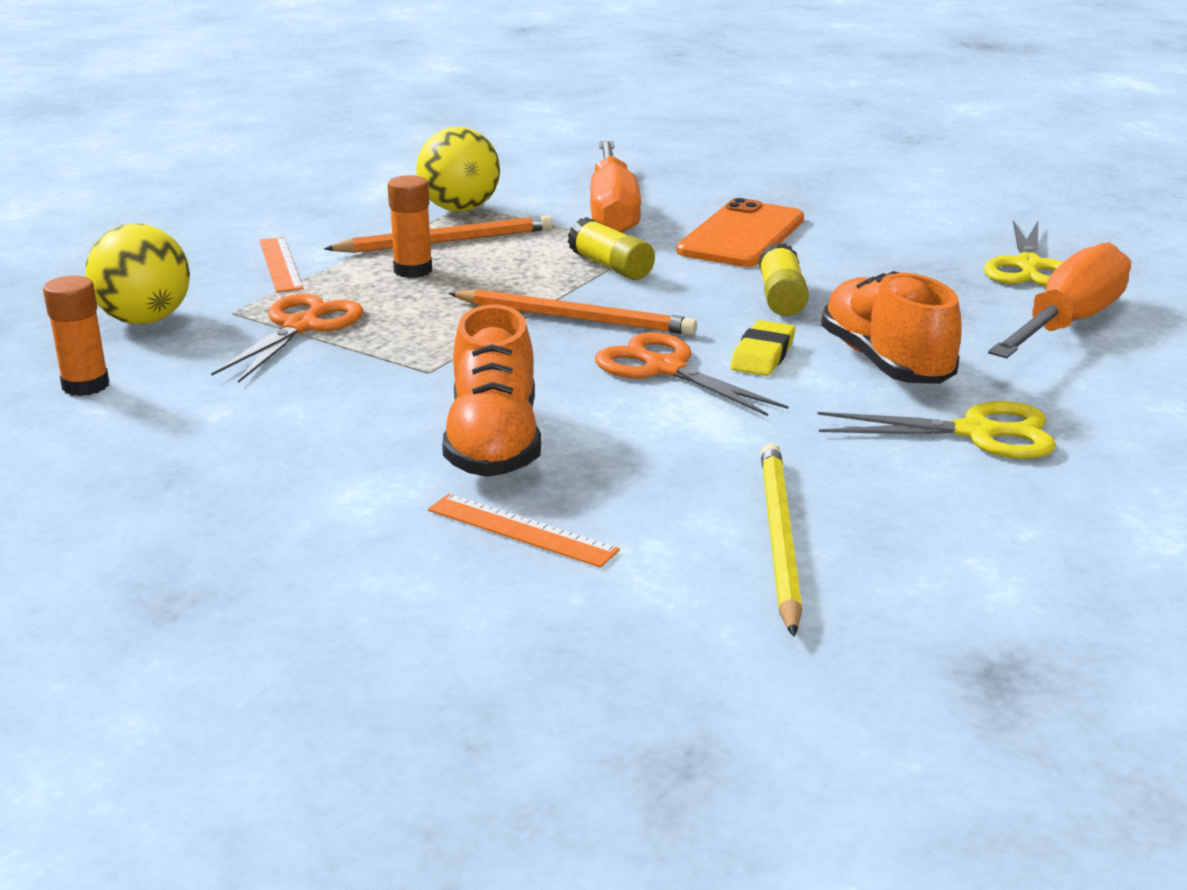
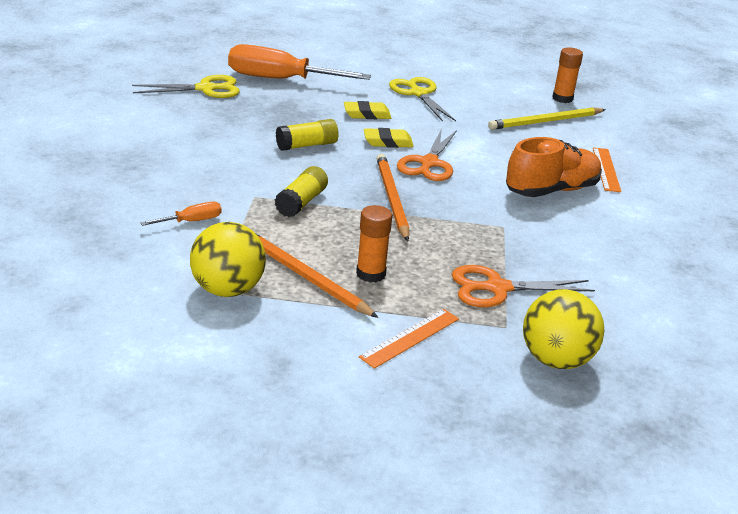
camera: 120 degrees left, 5 degrees up
orange glue stick [43,276,109,396] -> orange glue stick moved to [552,47,583,103]
orange screwdriver [590,141,641,233] -> orange screwdriver [140,202,222,226], size x0.43
orange phone [677,198,804,267] -> none
orange shoe [821,271,962,384] -> yellow eraser [344,101,391,119]

